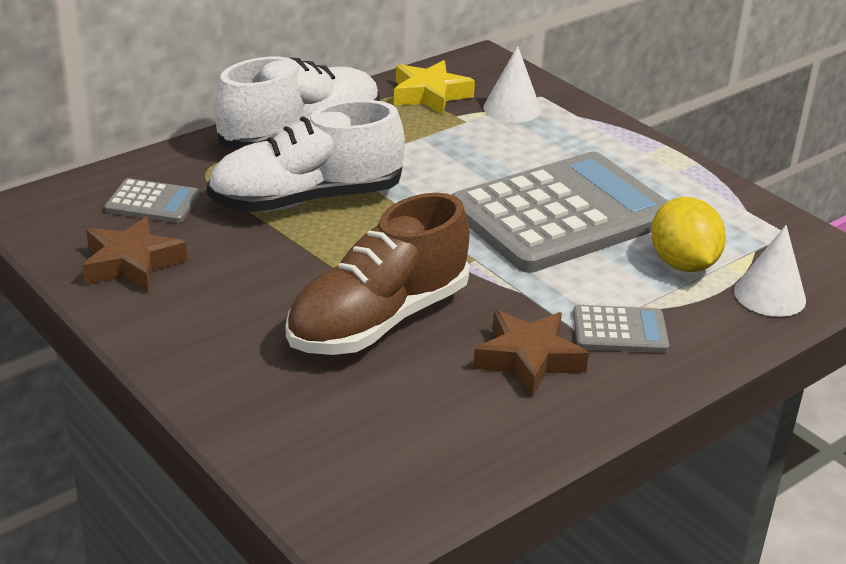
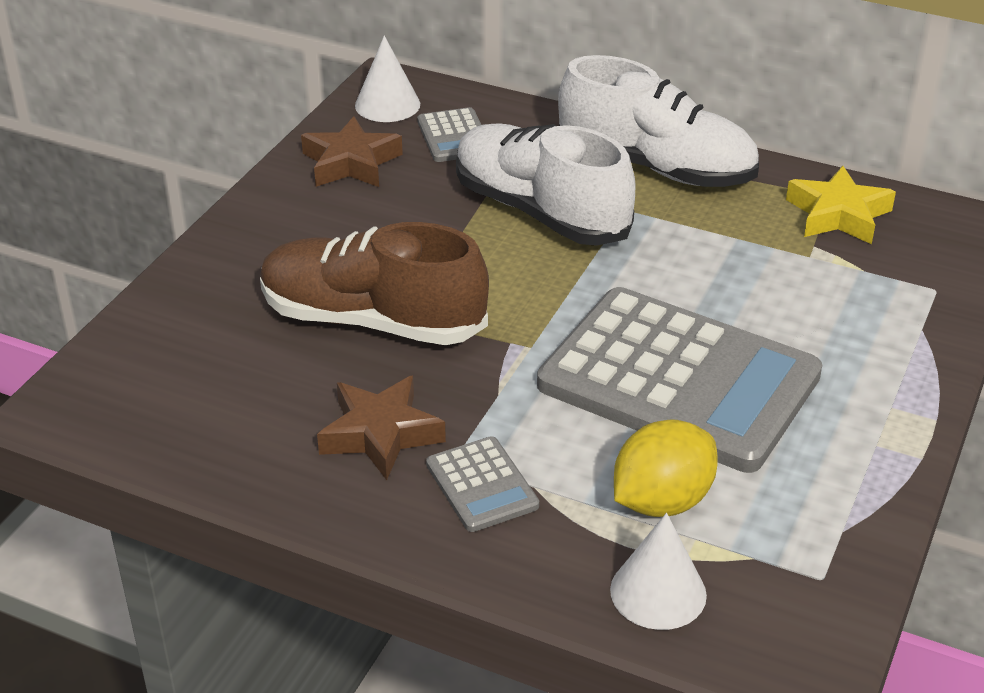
camera: 65 degrees right, 5 degrees up
white cone [484,46,541,123] -> white cone moved to [355,36,420,122]

